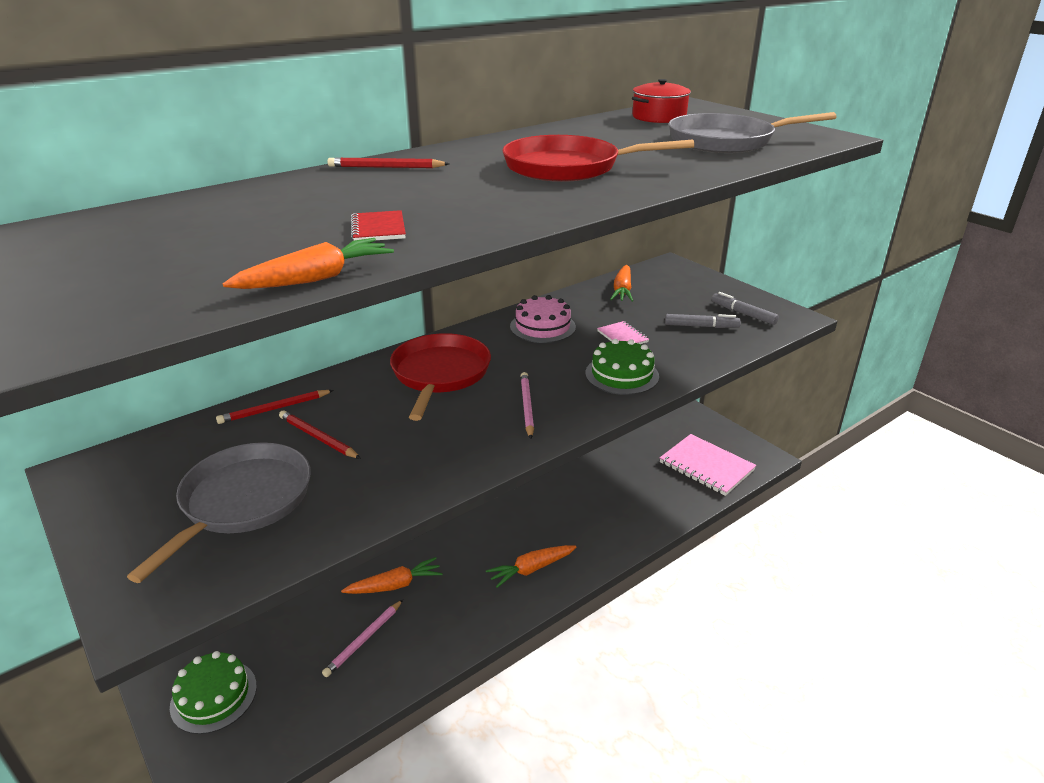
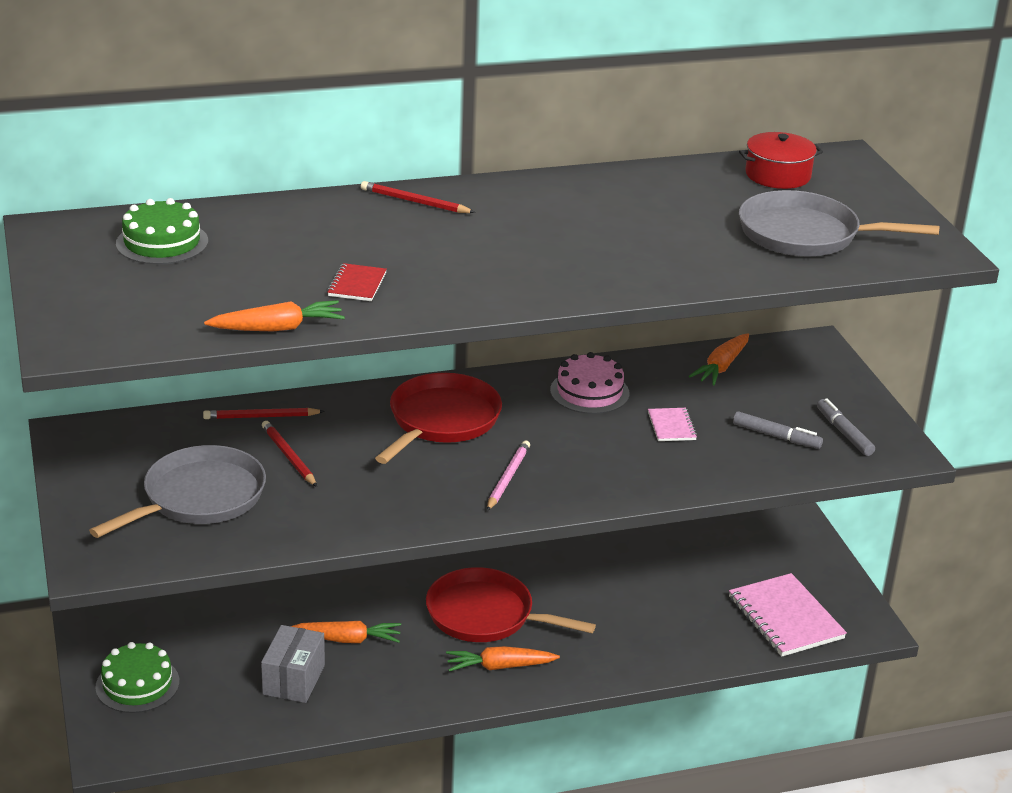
camera: 20 degrees right, 0 degrees up
pink pencil [322,600,403,677] -> grey box [261,625,325,703]
red pan [502,135,694,182] -> red pan moved to [426,567,596,642]
green cake [585,339,659,395] -> green cake moved to [116,198,208,265]

